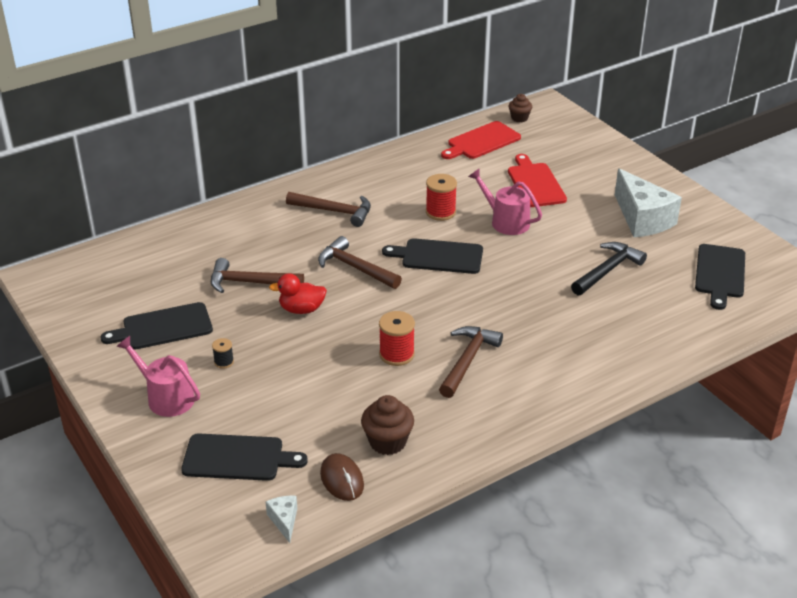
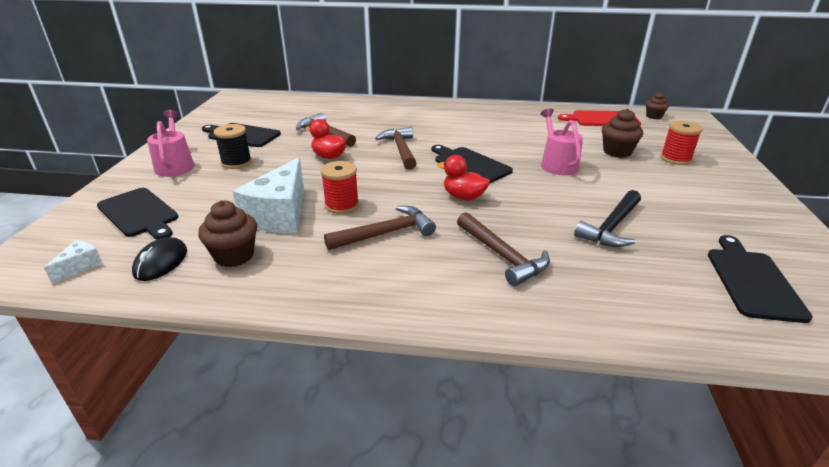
camera: 40 degrees right, 5 degrees down
black spool [212,338,234,369] -> black spool [214,124,252,169], size x1.81
brown hammer [286,192,371,227] -> brown hammer moved to [457,212,550,286]
brown mouse [320,453,364,501] -> black mouse [132,237,187,281]
red spool [426,174,457,221] -> red spool moved to [661,121,703,165]
red cutting board [508,154,567,207] -> brown cupcake [602,109,643,158]
black hammer [571,242,647,295] -> black hammer turned 135 degrees clockwise [574,190,641,247]
white cheese [615,168,682,237] -> white cheese moved to [233,157,304,233]
black cutting board [695,244,745,310] -> black cutting board turned 135 degrees clockwise [708,235,813,323]
none -> red duck [437,155,490,201]

